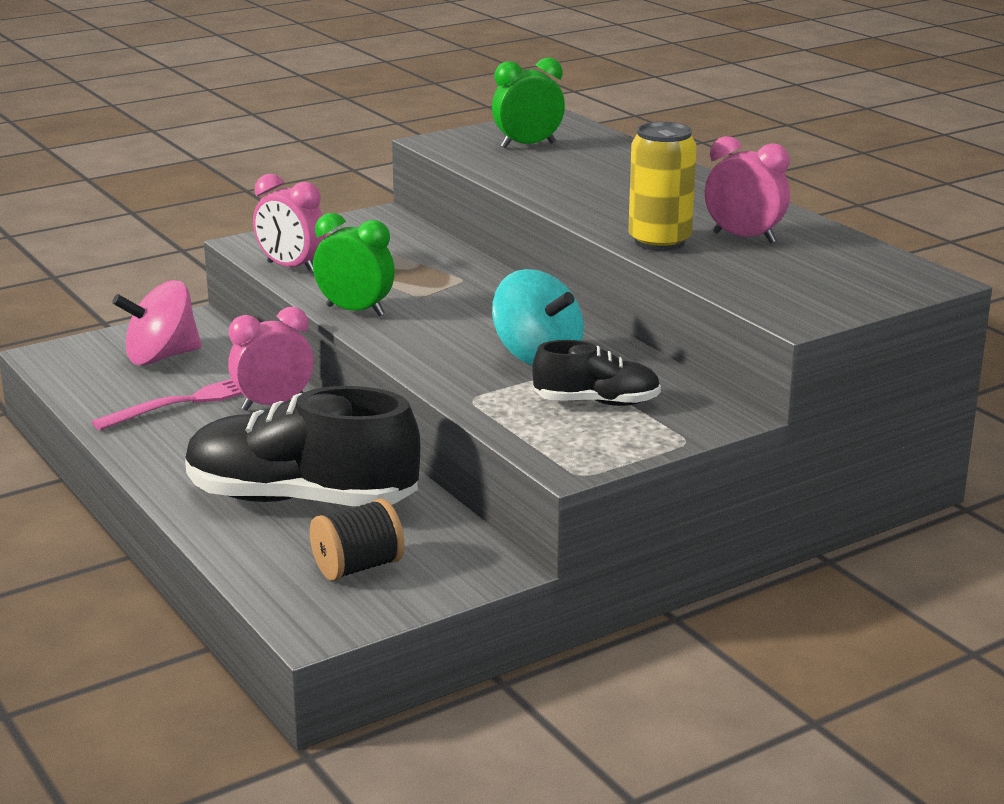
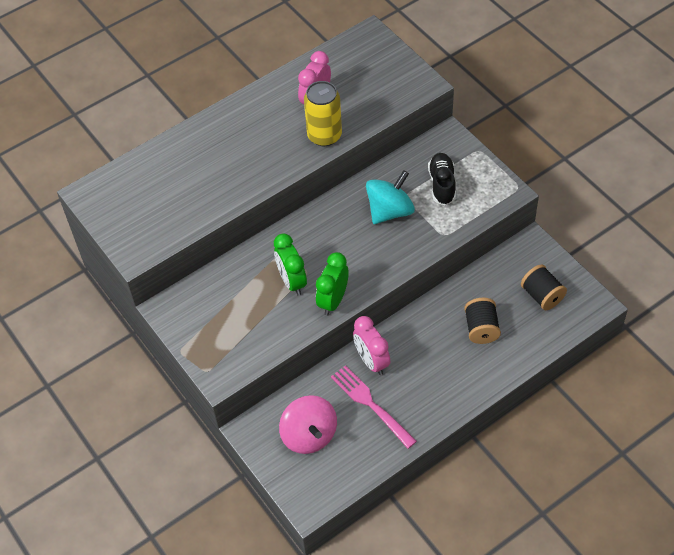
camera: 90 degrees left, 30 degrees up
black shoe [185,386,420,506] -> black spool [464,298,501,344]
pink clock [253,174,326,274] -> none
green clock [492,57,565,148] -> green clock moved to [274,234,307,295]

